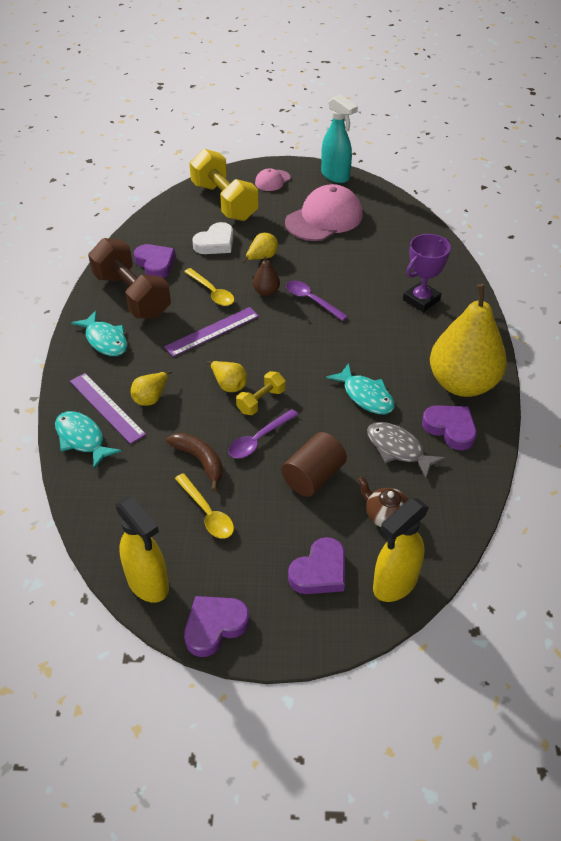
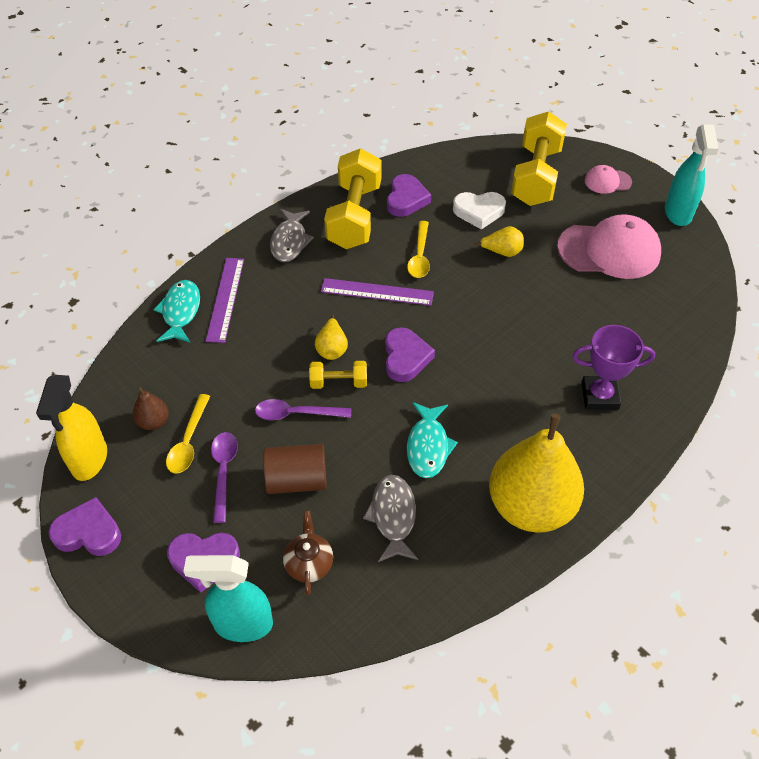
camera: 45 degrees right, 5 degrees up
turquoise fish [71,311,127,356] -> grey fish [270,209,314,262]
brown dumbbell [88,238,171,319] -> yellow dumbbell [324,148,381,249]
yellow pear [131,371,172,406] -> none
brown banana [166,433,223,491] -> none
brown pear [253,256,280,296] -> brown pear moved to [133,387,169,430]
purple spoon [286,281,348,321] -> purple spoon moved to [211,432,238,523]
yellow spray bottle [373,498,429,602] -> turquoise spray bottle [183,555,273,642]
purple heart [422,405,477,450] -> purple heart moved to [385,327,435,382]

